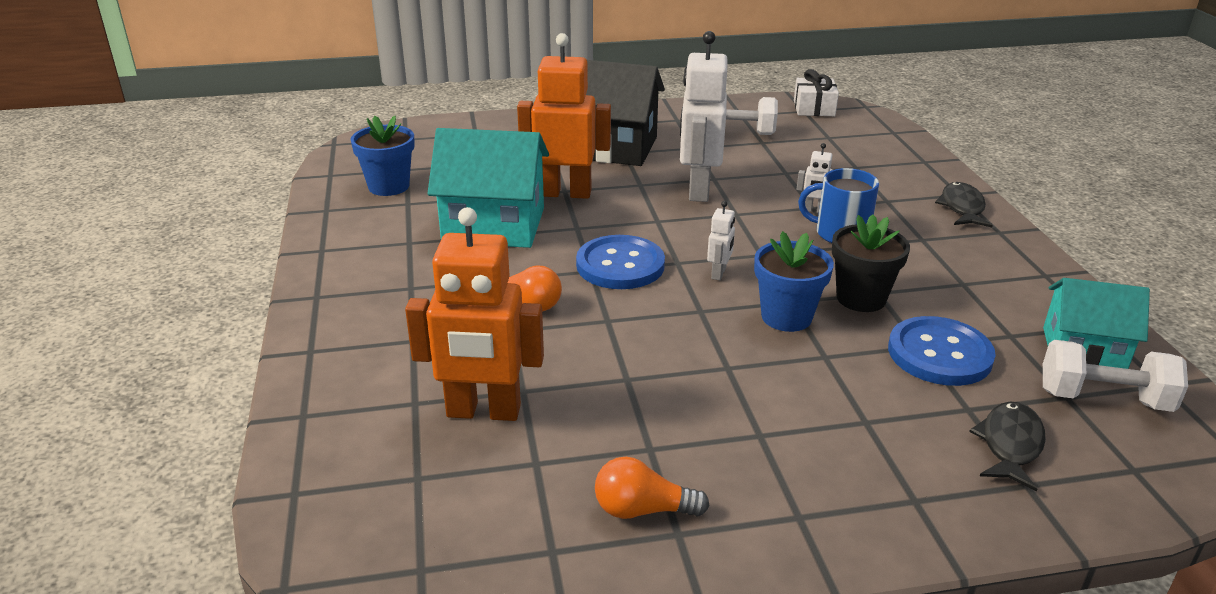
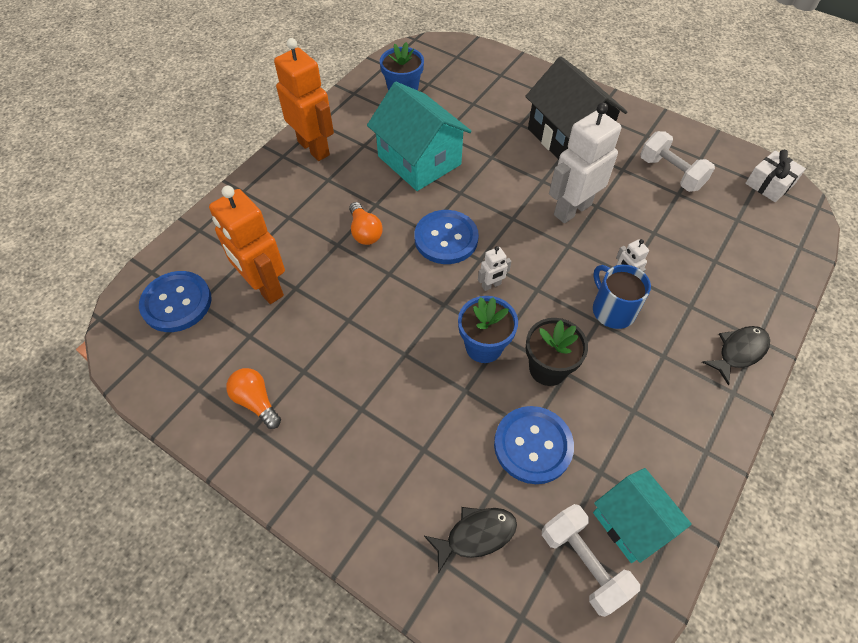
camera: 45 degrees right, 25 degrees up
orange robot [517,33,611,199] -> orange robot moved to [274,38,334,161]
none -> blue button [139,271,211,332]

